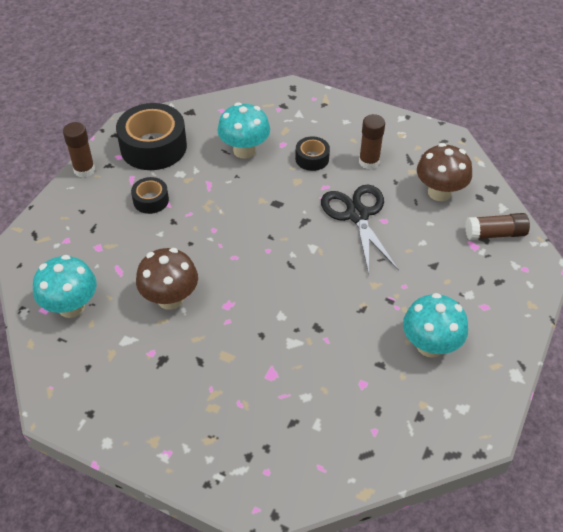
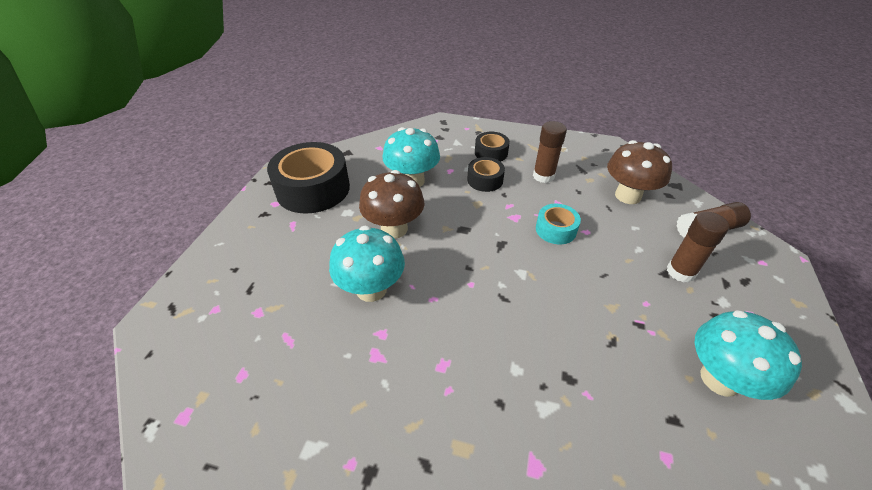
camera: 10 degrees left, 5 degrees down
turquoise mushroom [33,255,96,318] -> turquoise mushroom moved to [329,226,405,302]
brown glue stick [63,122,95,177] -> brown glue stick moved to [667,212,729,283]
black tape [131,177,169,214] -> black tape moved to [475,132,510,162]
brown mushroom [136,248,198,310] -> brown mushroom moved to [359,170,425,239]
black scissors [321,185,399,274] -> turquoise tape [536,204,581,244]

